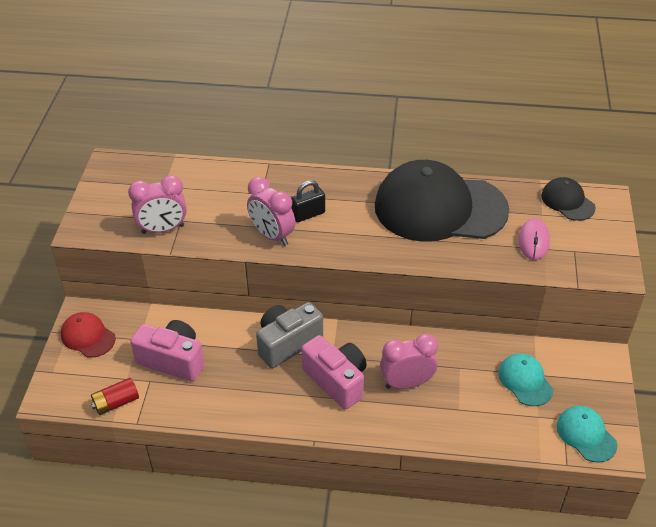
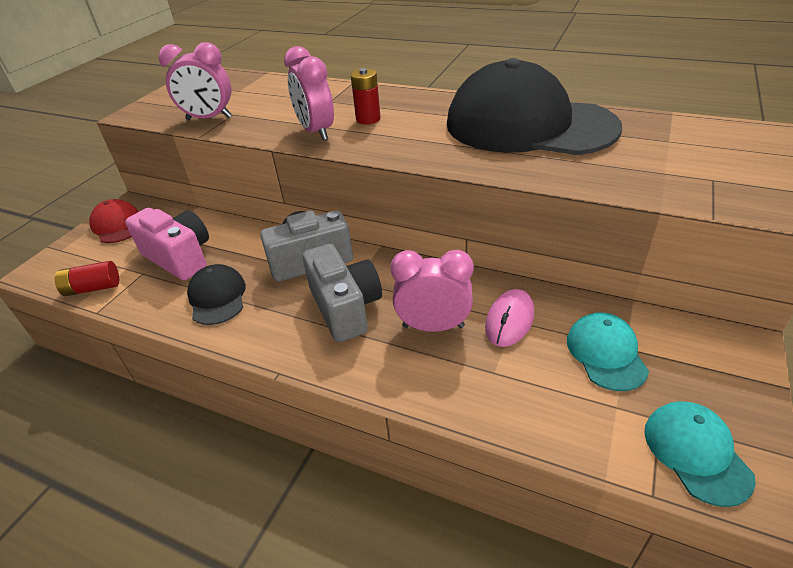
camera: 20 degrees right, 5 degrees down
black padlock [291,180,325,222] -> red battery [351,68,381,124]
pink camera [301,335,367,409] -> grey camera [302,244,382,342]
pink mouse [518,218,550,260] -> pink mouse moved to [485,289,534,347]
black cap [541,177,596,221] -> black cap moved to [187,264,246,325]

